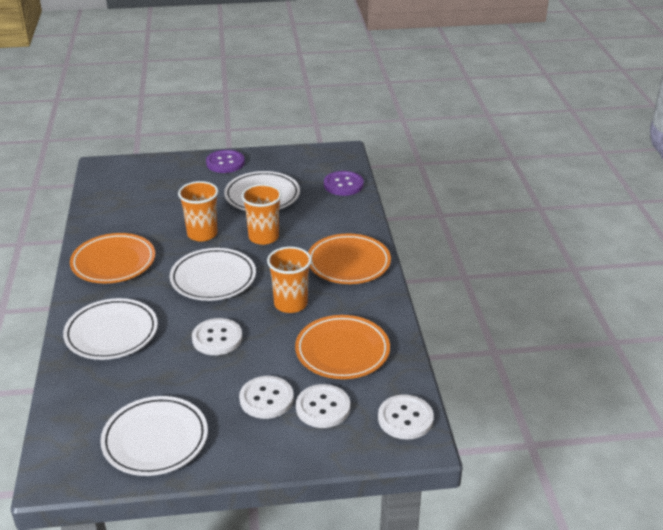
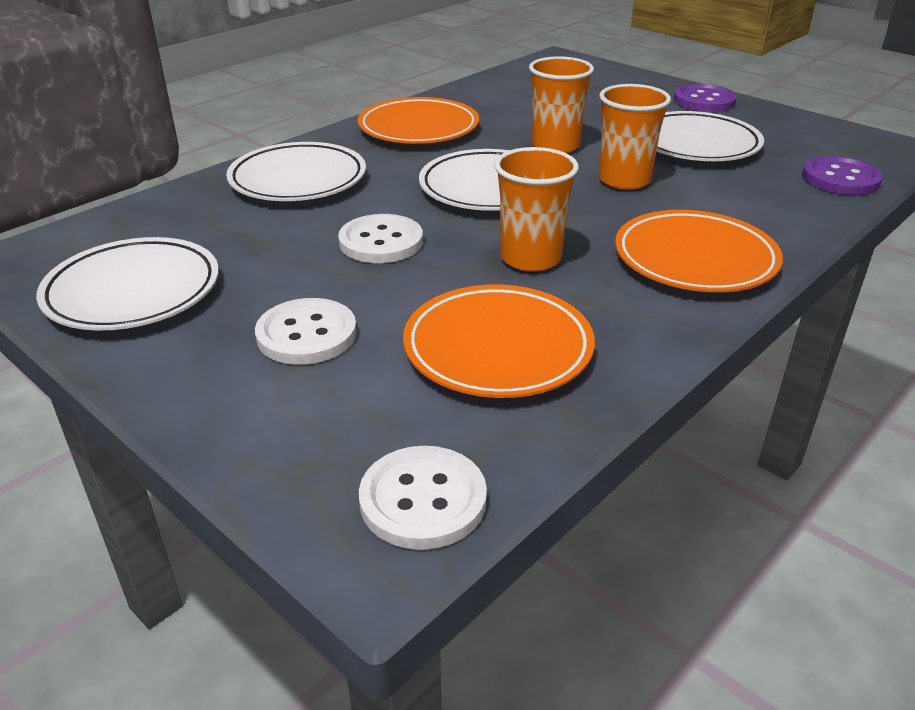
camera: 50 degrees right, 0 degrees up
white button [296,384,350,428] -> none

